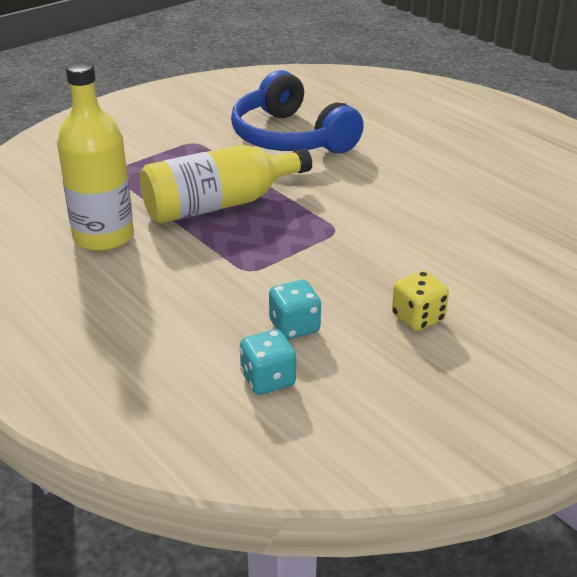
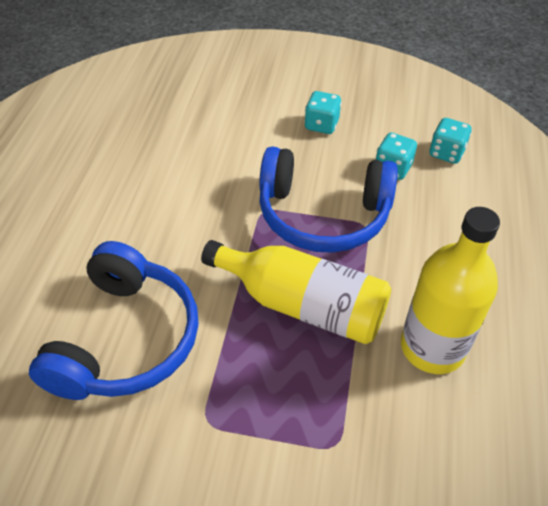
camera: 130 degrees left, 15 degrees up
yellow dice [392,271,449,331] -> turquoise dice [304,91,342,134]
none -> blue headphones [259,147,398,253]

